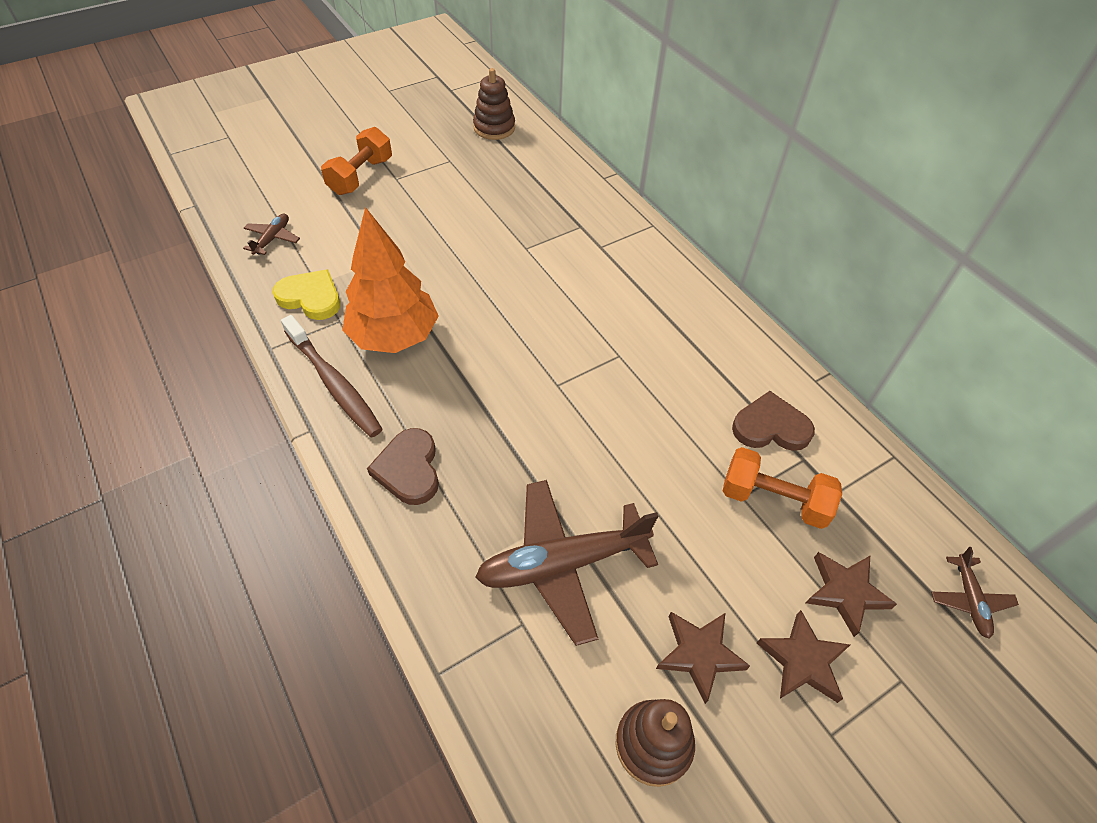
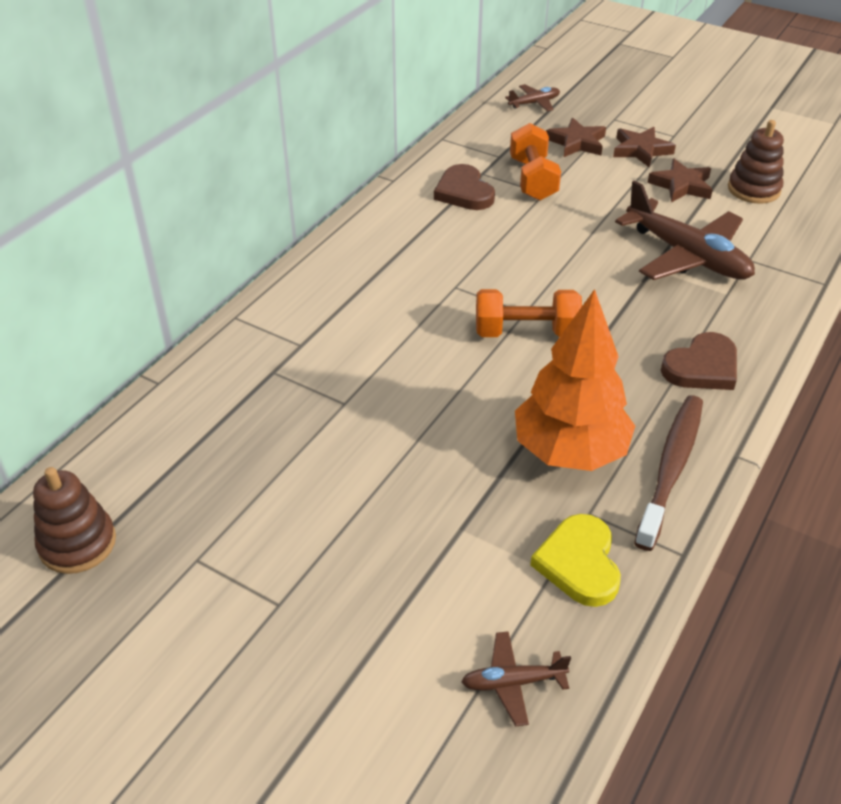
camera: 115 degrees left, 10 degrees down
orange dumbbell [321,127,392,195] -> orange dumbbell moved to [476,289,582,337]

